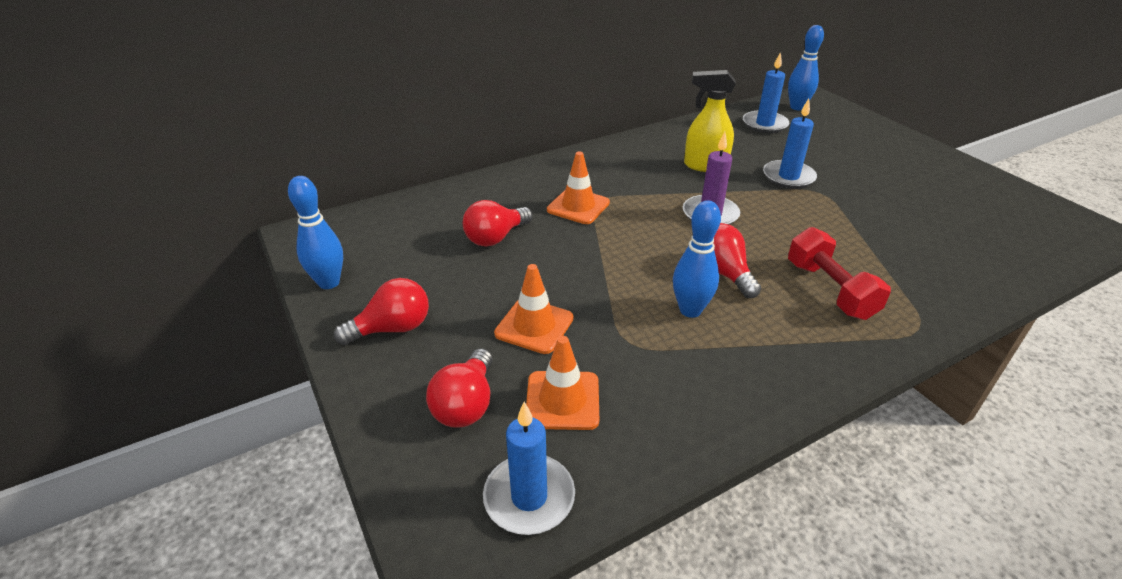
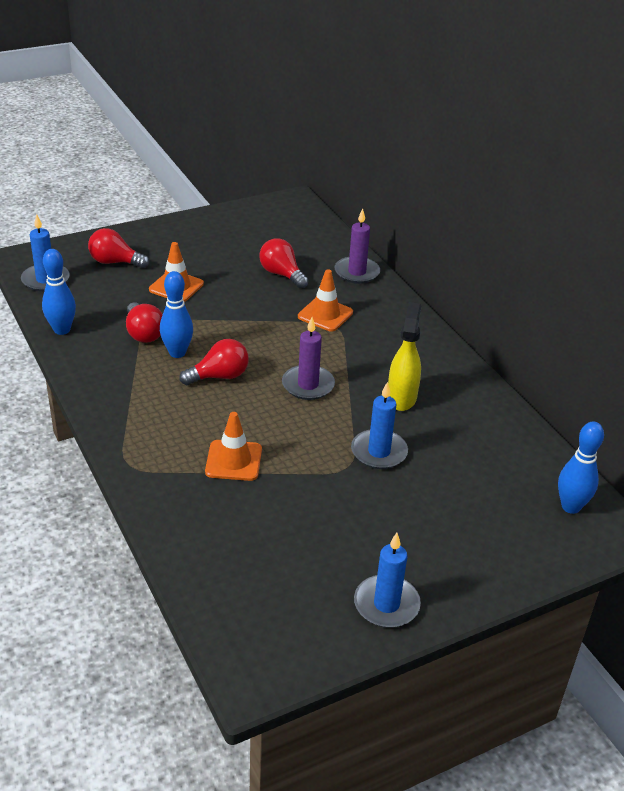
camera: 90 degrees right, 0 degrees up
blue bowling pin [288,176,343,289] -> blue bowling pin moved to [42,249,76,335]
red light bulb [334,278,429,345] -> red light bulb moved to [126,302,163,343]
orange traffic cone [526,336,599,430] -> orange traffic cone moved to [205,412,262,481]
blue candle [743,52,789,133] -> blue candle moved to [354,533,421,628]
red dumbbell [788,227,891,320] -> none
none -> purple candle [335,208,380,284]

